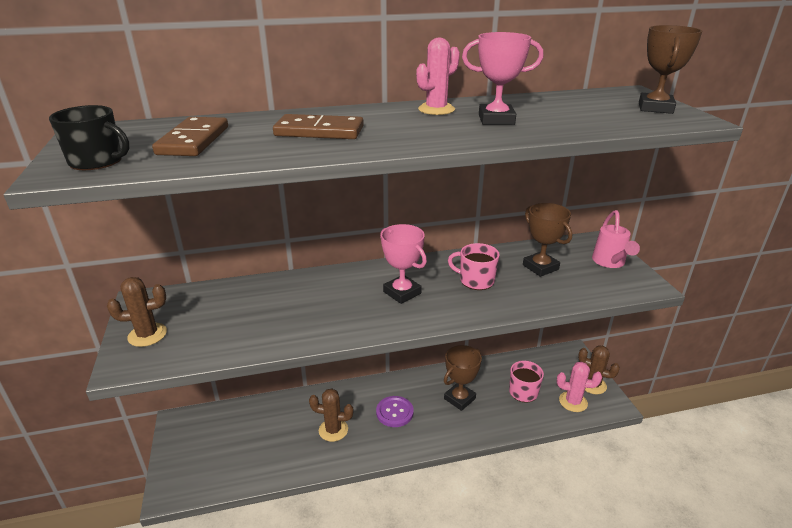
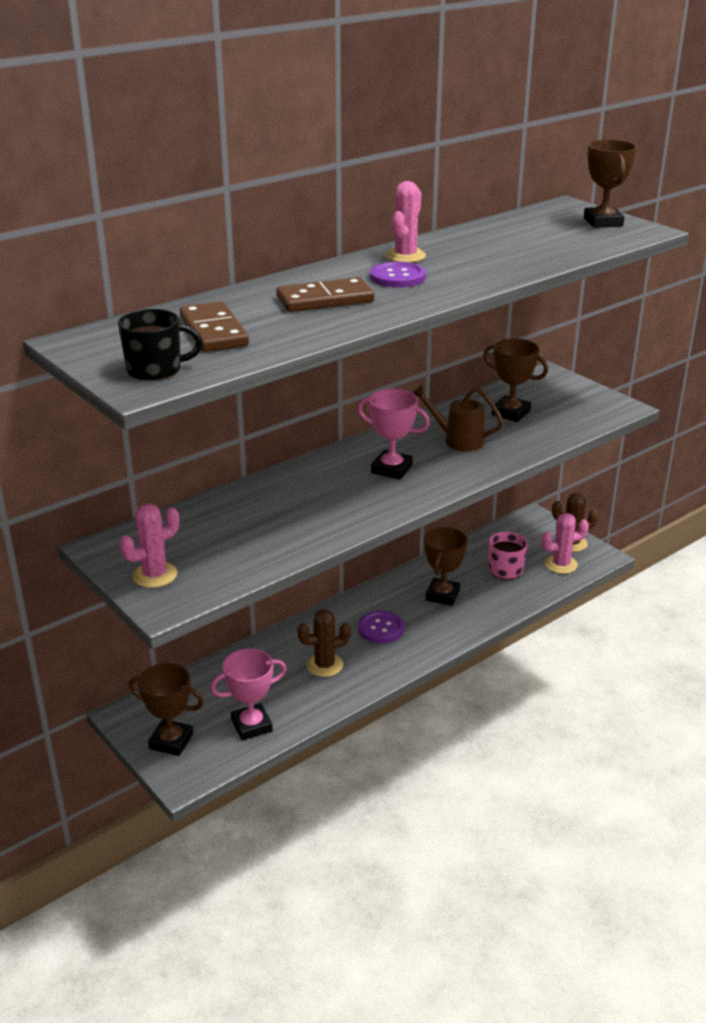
camera: 25 degrees left, 0 degrees up
brown cactus [107,277,167,347] -> pink cactus [119,504,179,588]
pink mug [448,243,500,290] -> brown watering can [413,384,504,452]
pink trophy [462,32,544,125] -> pink trophy moved to [210,648,286,741]
pink watering can [592,210,640,268] -> none
none -> brown trophy [129,663,204,756]
none -> purple button [370,262,426,287]

